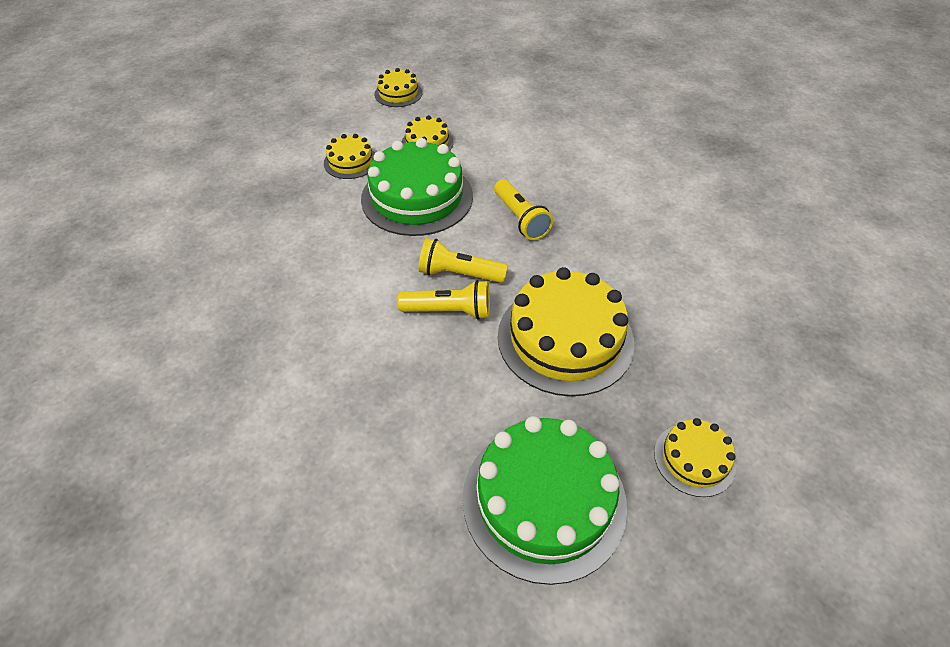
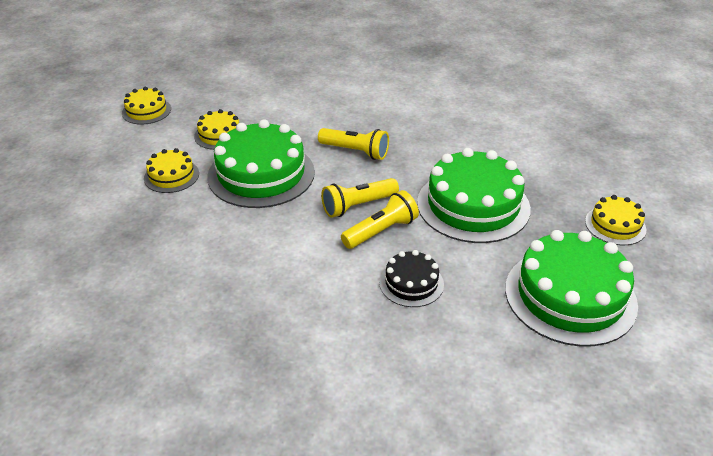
camera: 40 degrees left, 10 degrees down
yellow cake [498,267,635,396] -> green cake [417,148,531,243]
none -> black cake [379,250,444,307]

